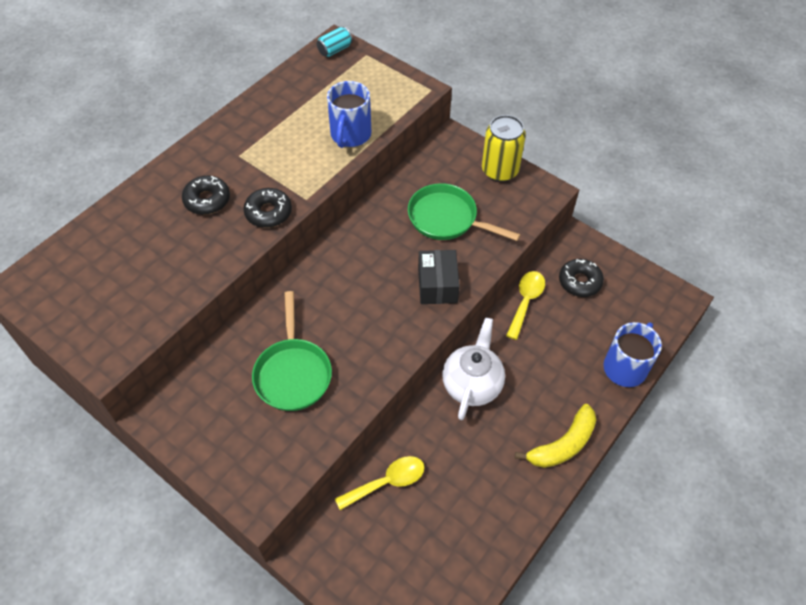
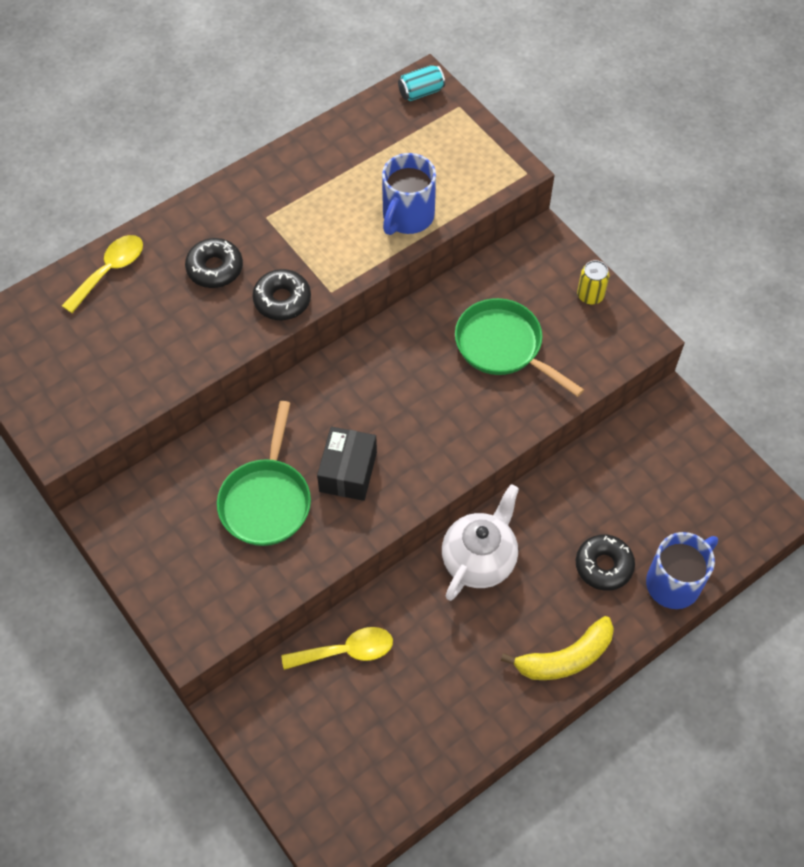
camera: 15 degrees right, 5 degrees up
black box [418,250,460,304] -> black box moved to [317,427,377,501]
yellow can [482,115,526,182] -> yellow can [577,260,610,305], size x0.56
yellow spoon [506,271,545,340] -> yellow spoon moved to [62,235,143,313]
black donut [559,259,604,297] -> black donut moved to [576,535,635,591]

